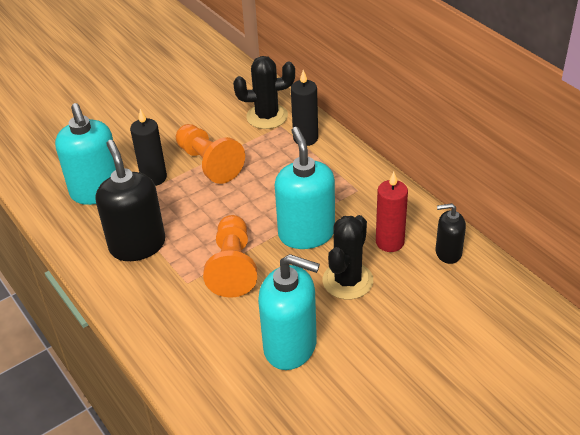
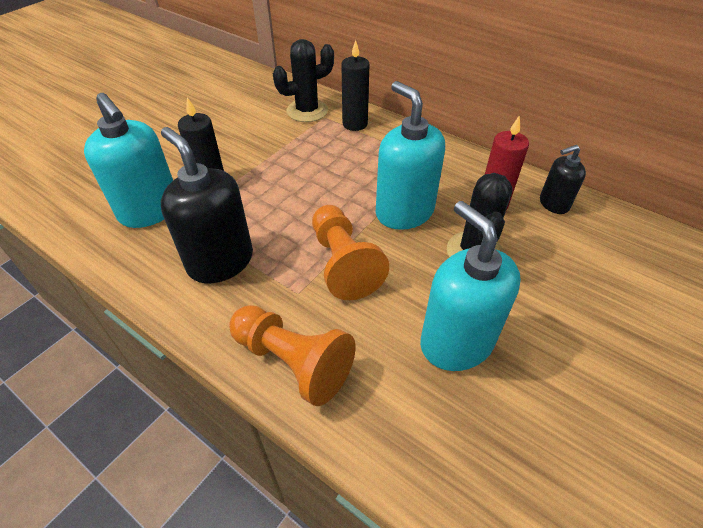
camera: 20 degrees left, 5 degrees up
orange pawn [176,124,245,184] -> orange pawn moved to [229,305,355,406]
turquoise soap dispenser [258,254,320,370] -> turquoise soap dispenser turned 120 degrees counterclockwise [420,201,521,371]

